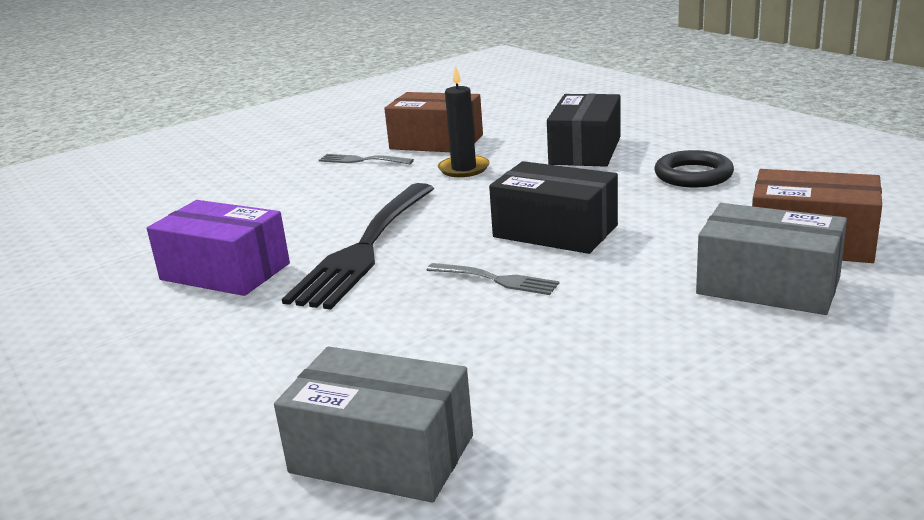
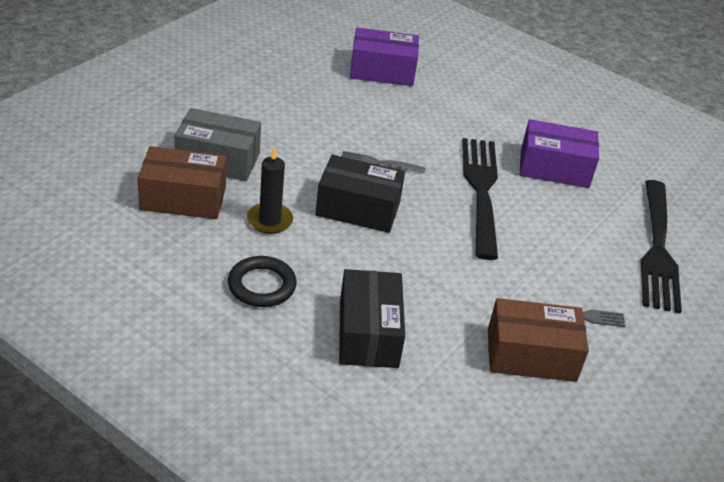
camera: 155 degrees right, 15 degrees up
grey box [274,346,473,503] -> purple box [350,27,419,86]
black candle [438,65,490,177] -> black candle moved to [247,145,293,234]
none -> black fork [641,180,682,314]

